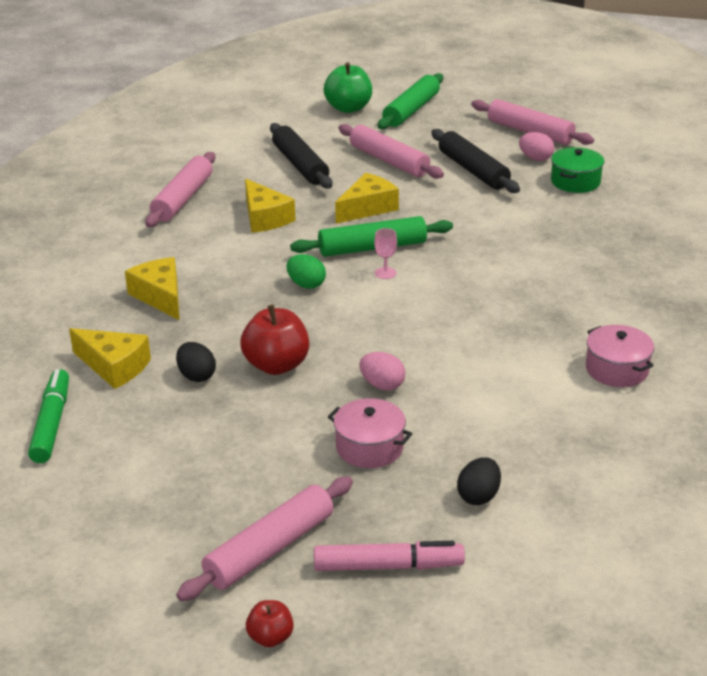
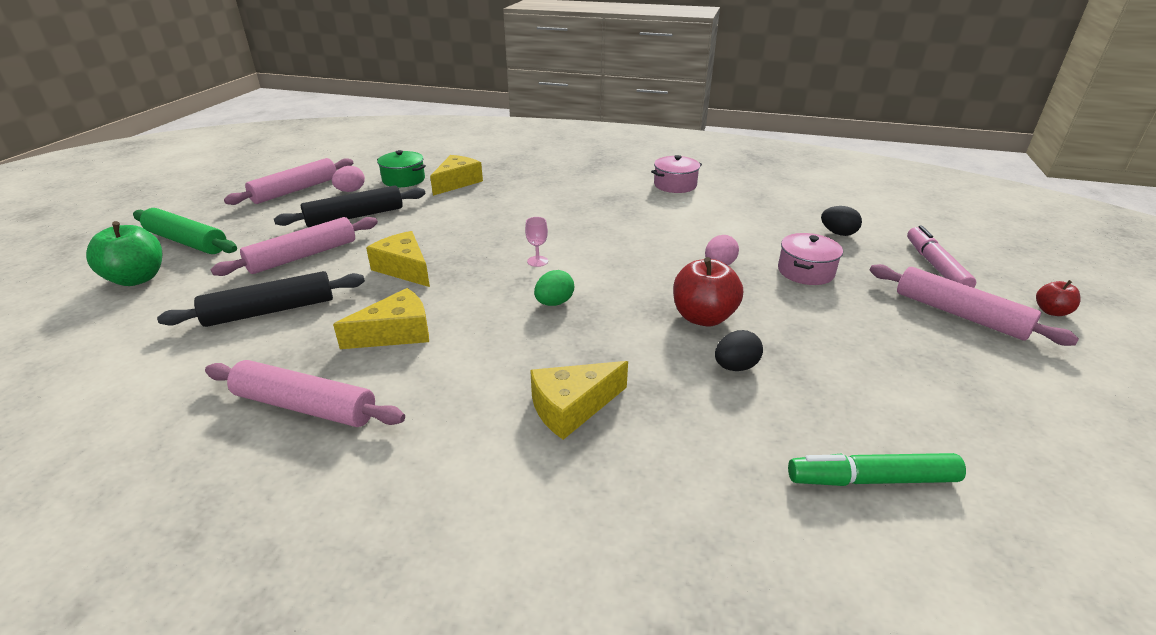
camera: 90 degrees left, 0 degrees up
yellow cheese [69,328,151,389] -> yellow cheese moved to [430,155,483,196]
green rolling pin [290,216,453,257] -> none

